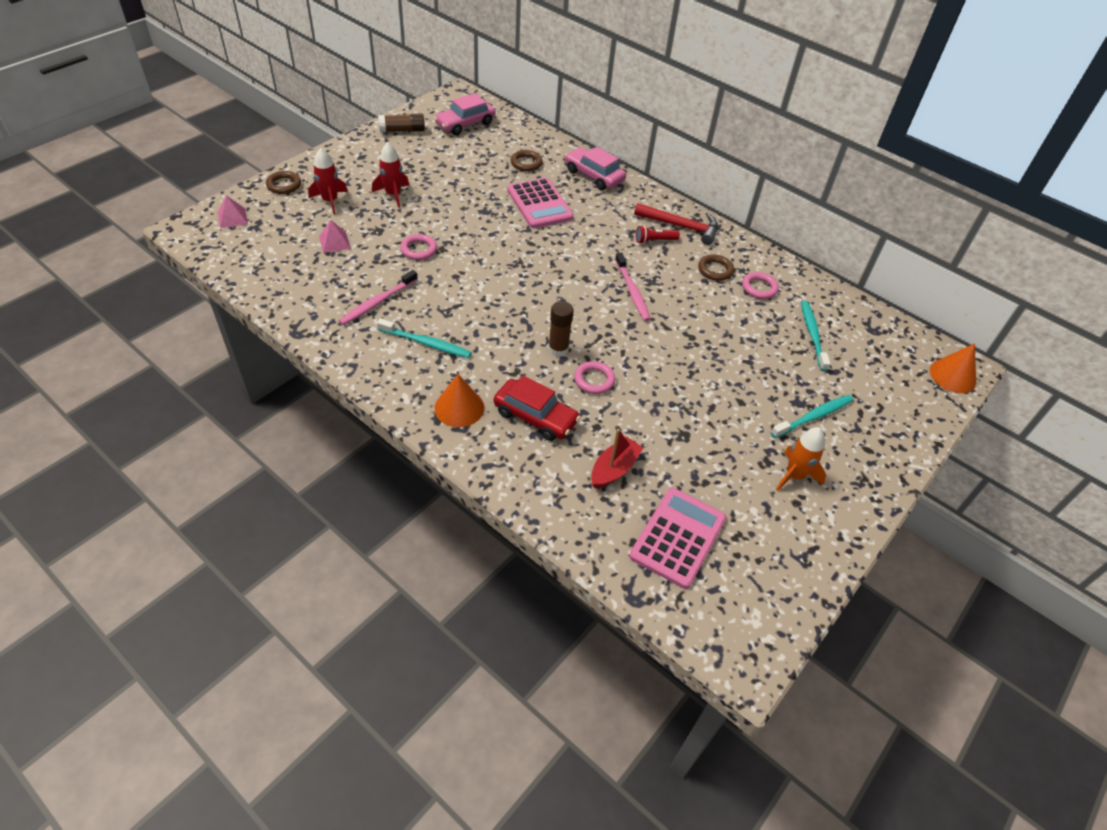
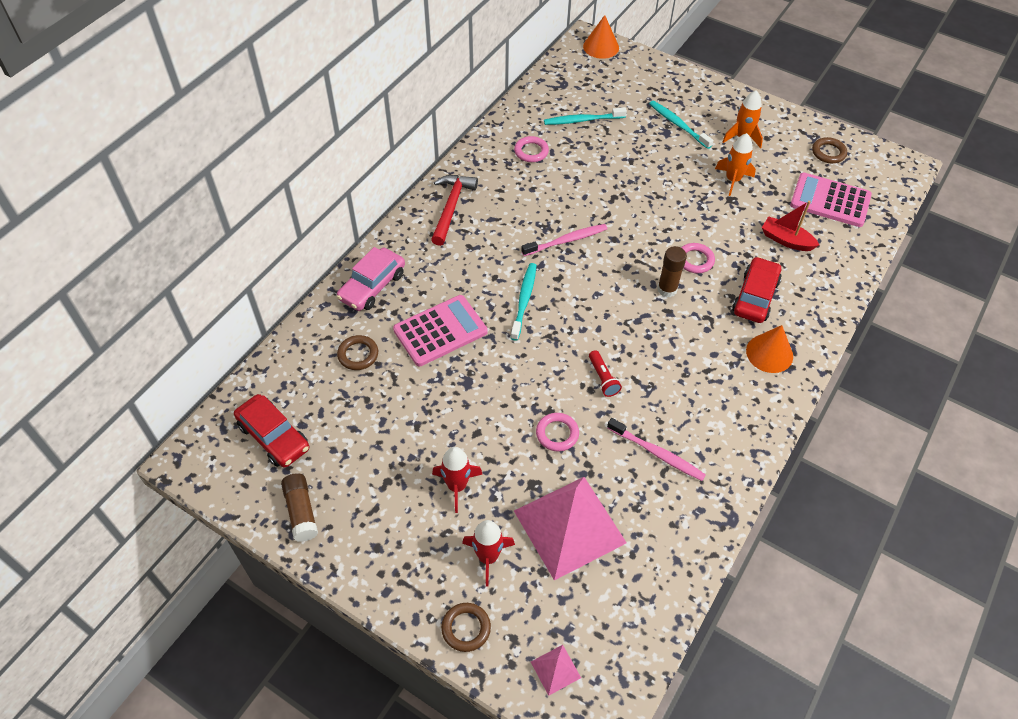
camera: 95 degrees left, 5 degrees up
pink pyramid [319,220,351,253] -> pink pyramid [514,477,627,581], size x2.43
turquoise toothbrush [377,318,472,358] -> turquoise toothbrush moved to [510,263,536,341]
pink car [434,93,496,135] -> red car [234,394,309,468]
red flashlight [636,225,680,244] -> red flashlight moved to [589,350,622,397]
brown ring [698,254,734,281] -> brown ring moved to [812,137,847,163]
none -> orange rocket [715,133,756,196]

